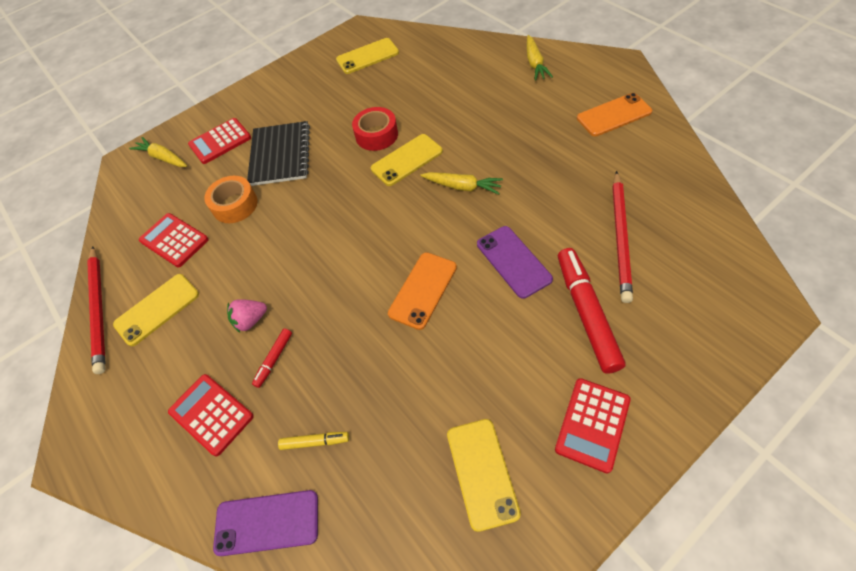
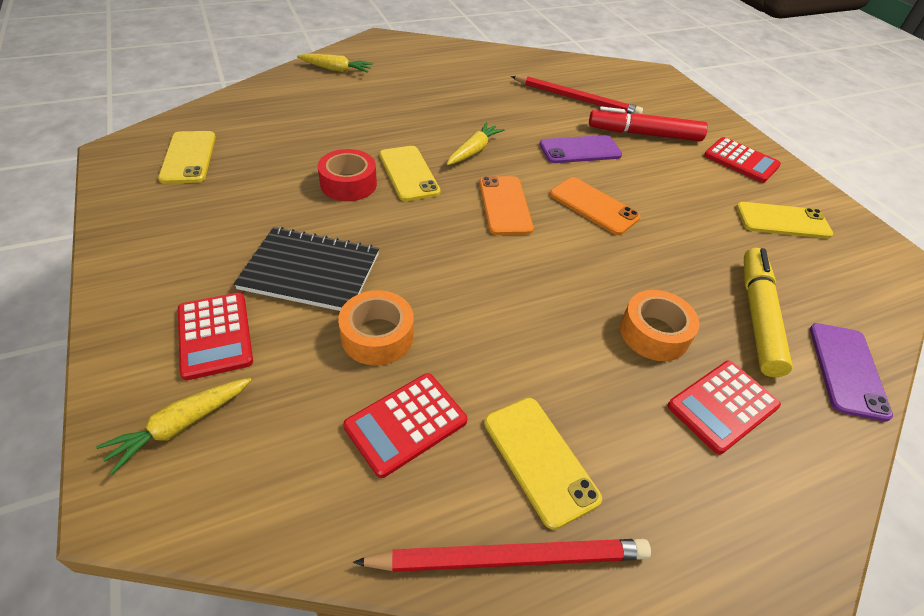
camera: 85 degrees left, 10 degrees down
pink strawberry [227,299,267,333] -> none
red marker [252,328,292,388] -> orange tape [620,290,700,361]
yellow marker [278,432,349,450] -> yellow marker [744,248,793,377], size x2.12
orange phone [577,93,652,136] -> orange phone moved to [479,176,534,235]

